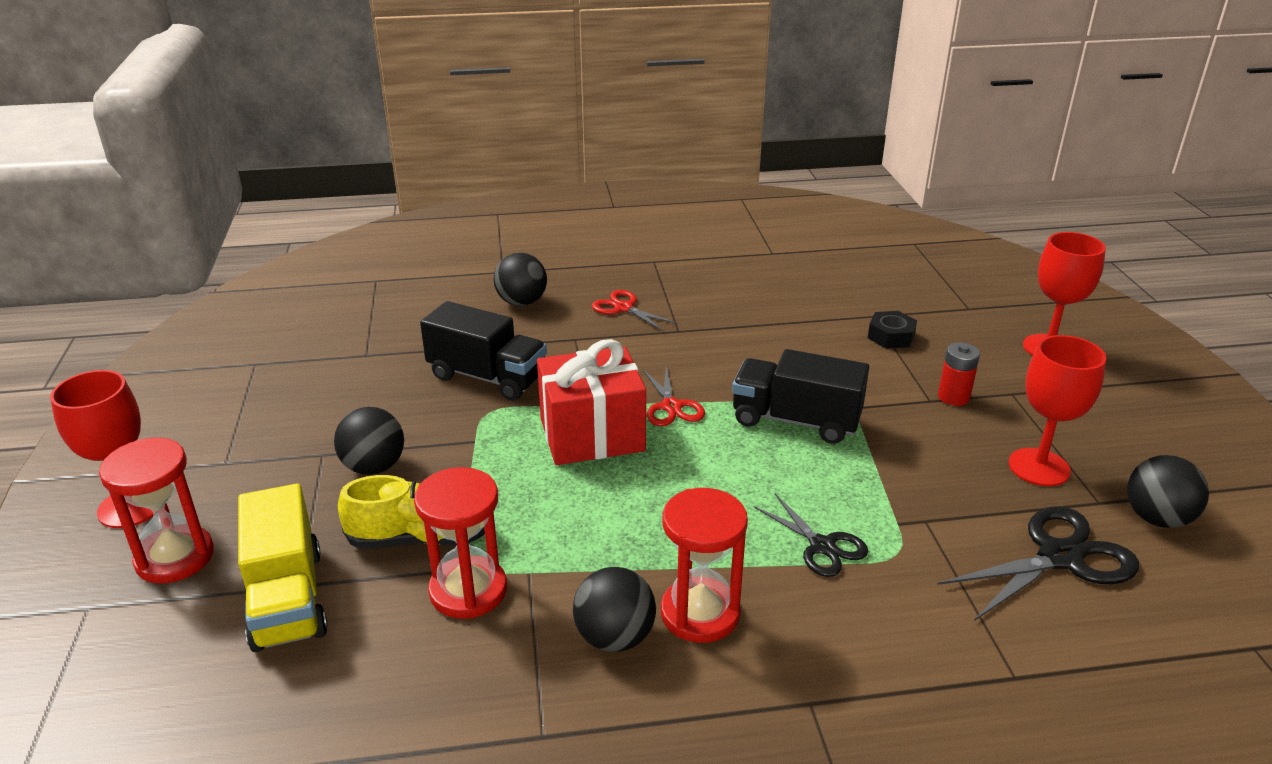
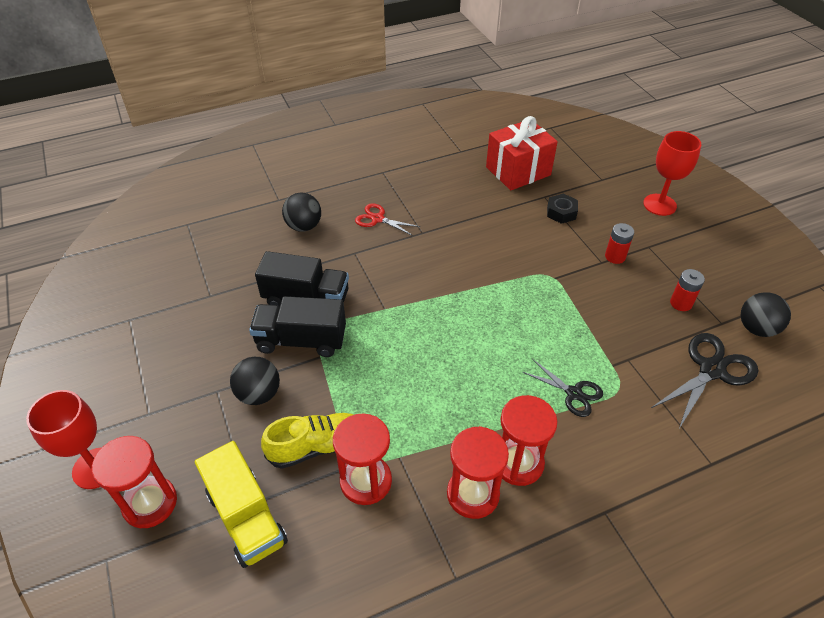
camera: 15 degrees left, 15 degrees up
red gift [537,339,646,465] -> red gift moved to [486,116,558,190]
black ball [573,567,656,652] -> red hourglass [447,426,509,519]
red scissors [643,366,705,426] -> none
black truck [732,349,869,444] -> black truck moved to [249,296,346,357]
red goblet [1009,335,1106,486] -> red battery [670,269,705,311]

